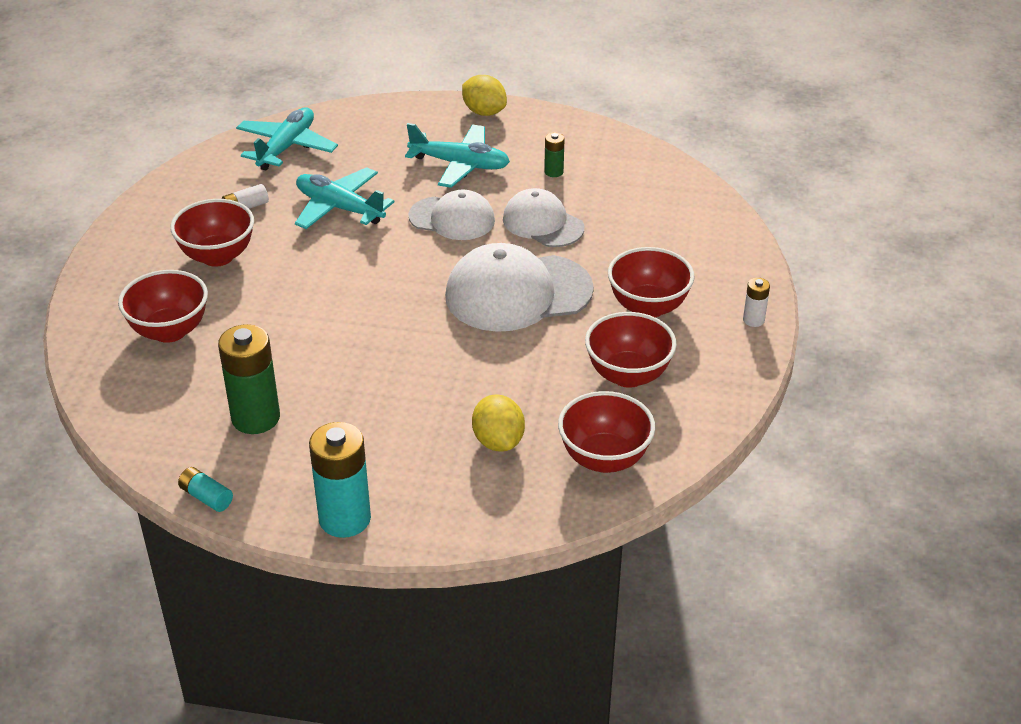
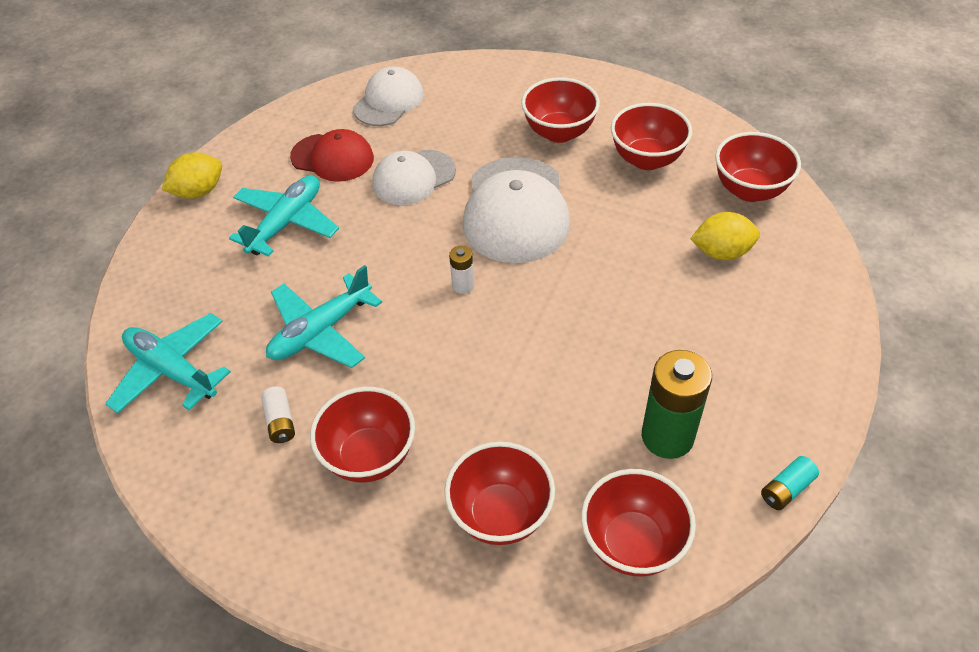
camera: 75 degrees left, 10 degrees up
turquoise battery [309,422,371,538] -> none
white cap [408,190,495,240] -> white cap moved to [353,67,424,126]
green battery [544,132,565,177] -> red cap [290,129,374,182]
white battery [743,278,770,327] -> white battery moved to [449,246,474,294]
none -> red bowl [581,469,696,577]

